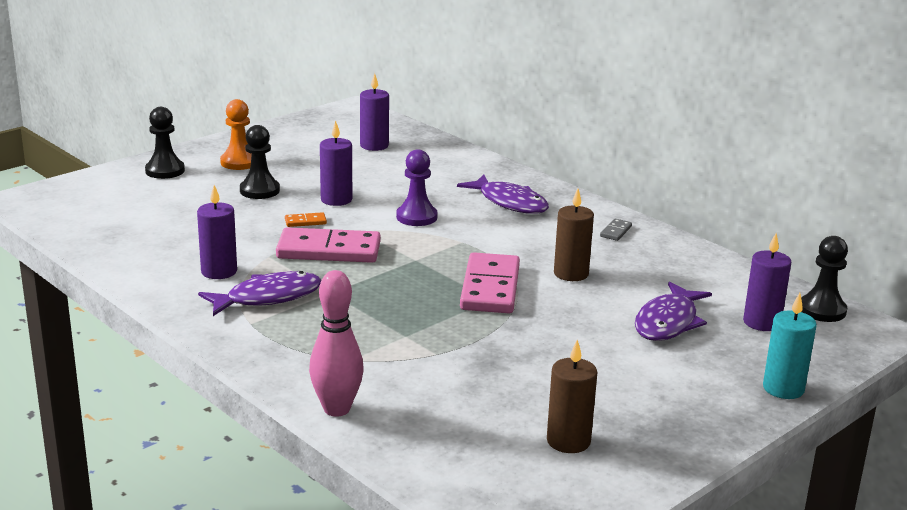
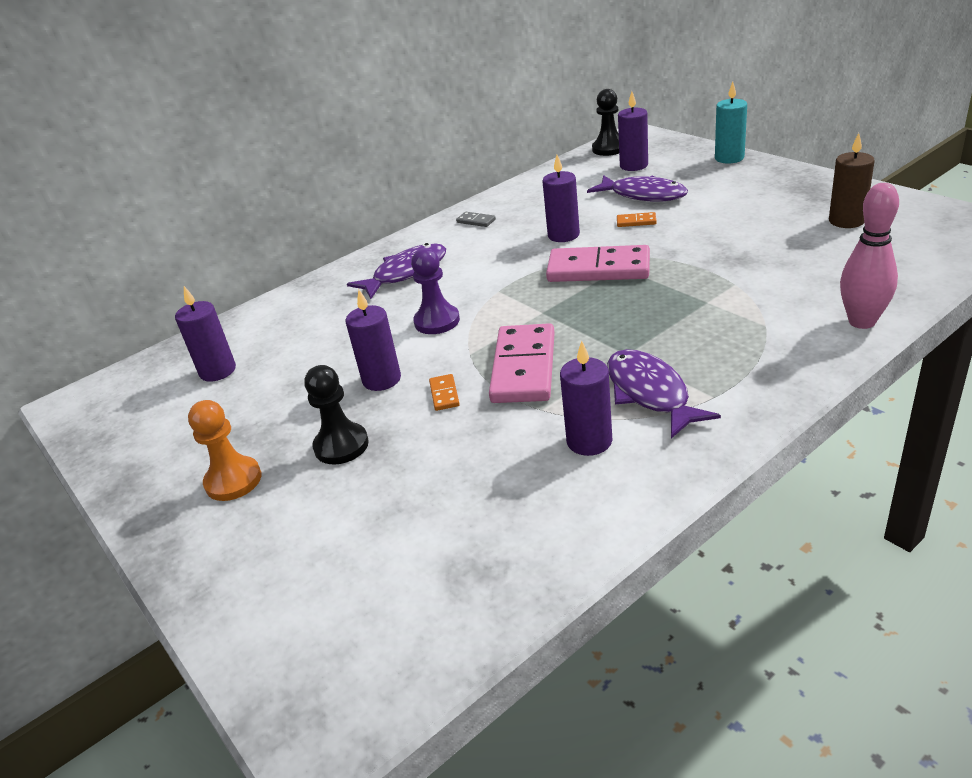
camera: 80 degrees left, 10 degrees up
black pawn [145,107,185,179] -> none
brown candle [554,189,594,281] -> purple candle [542,155,580,242]
none -> orange domino [617,212,657,227]

